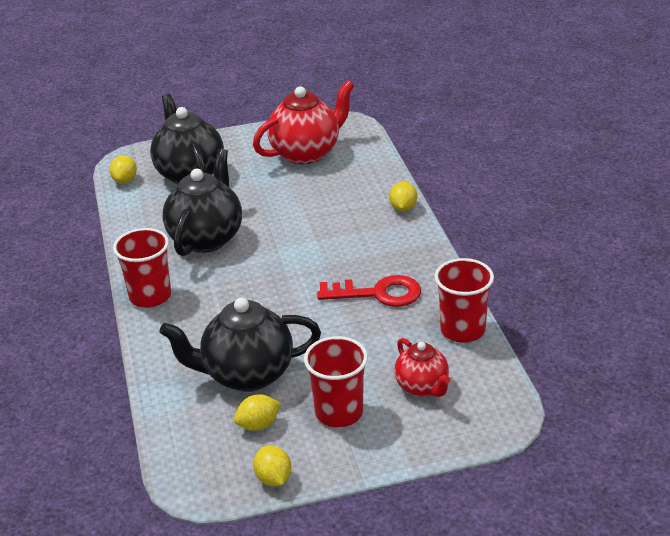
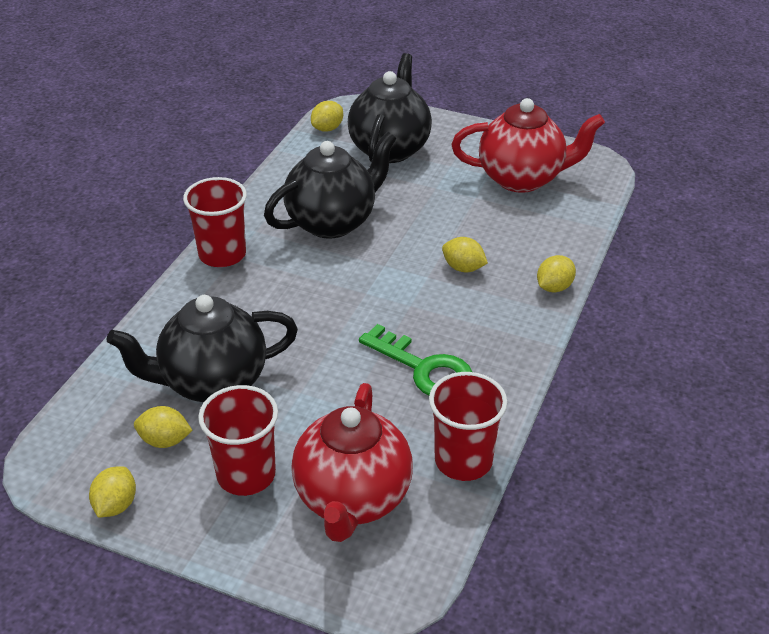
camera: 35 degrees right, 5 degrees up
black teapot [159,298,321,392] -> black teapot turned 45 degrees counterclockwise [106,295,298,403]
red key [317,275,421,307] -> green key [359,324,472,395]
red teapot [394,338,450,397] -> red teapot [291,383,413,542], size x1.72
none -> yellow lemon [442,237,488,272]

